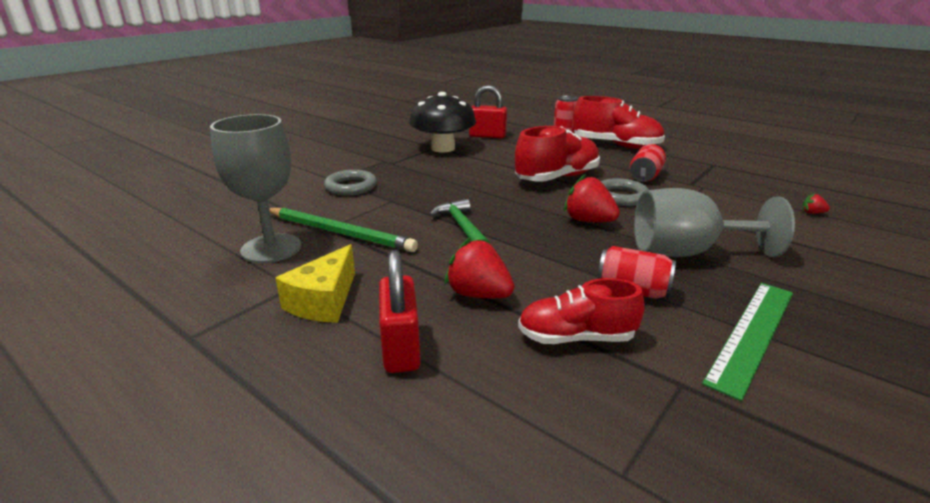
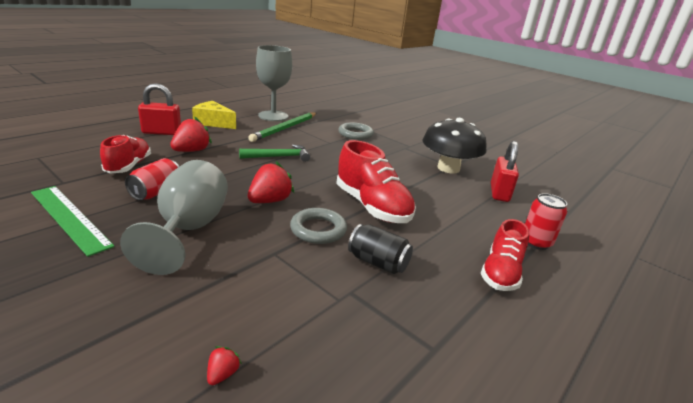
camera: 90 degrees right, 0 degrees up
red shoe [573,96,665,149] -> red shoe [481,219,529,291], size x0.66
red can [630,144,666,182] -> black can [348,224,413,274]

